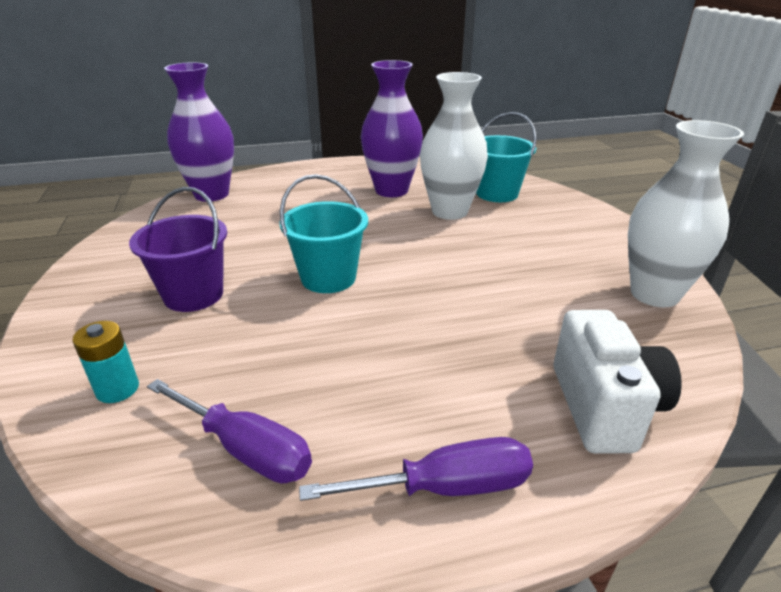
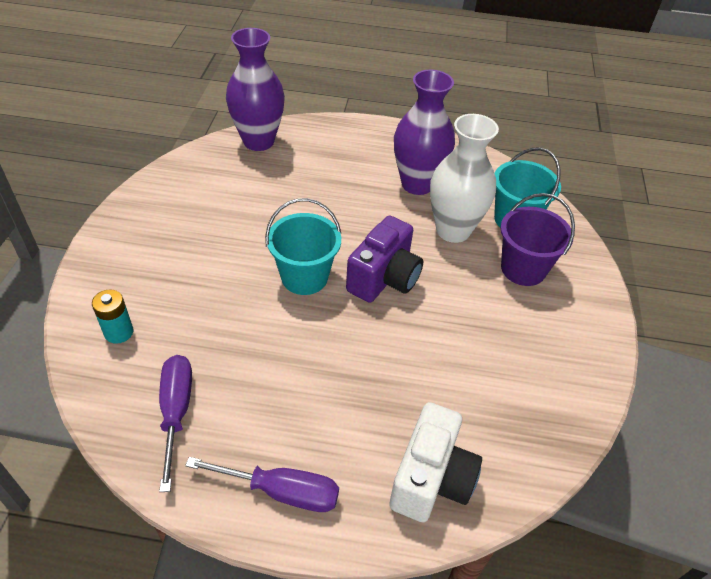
camera: 20 degrees right, 15 degrees up
purple bucket [129,187,227,312] -> purple bucket moved to [500,193,575,286]
purple screwdriver [147,379,312,483] -> purple screwdriver turned 150 degrees counterclockwise [159,355,192,492]
white vase [628,120,744,307] -> none
none -> purple camera [346,215,423,303]

